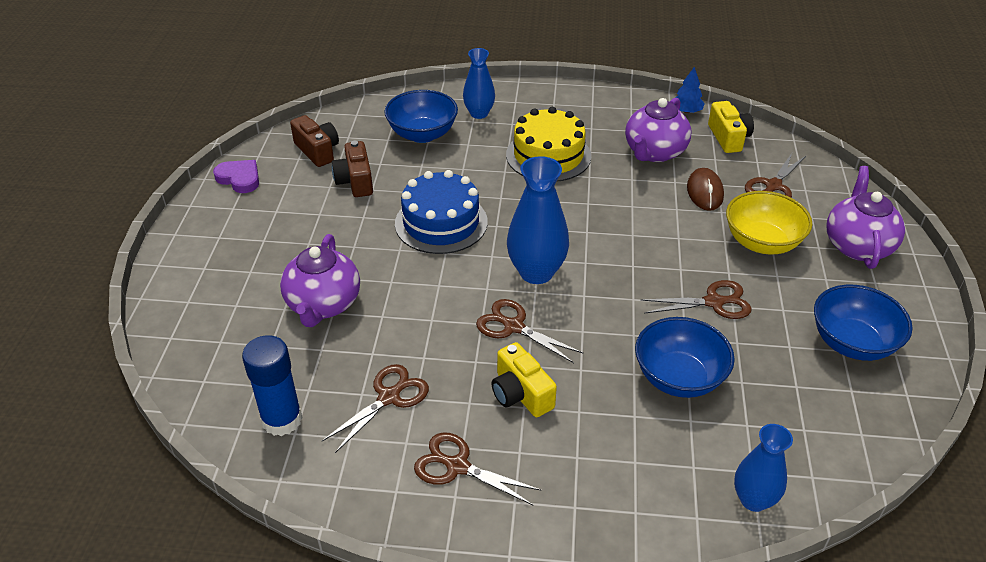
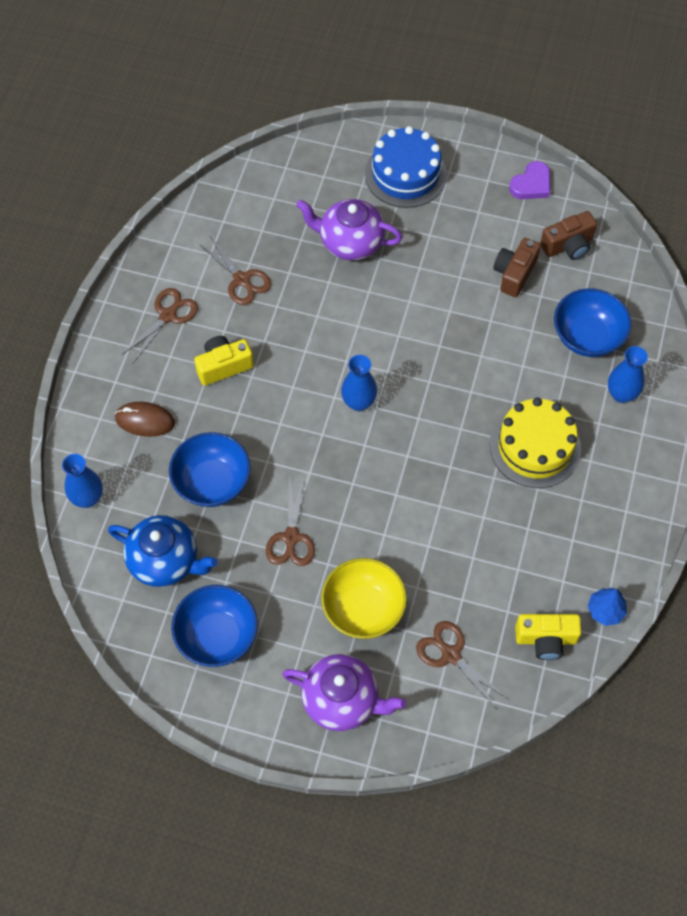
camera: 100 degrees right, 20 degrees up
blue glue stick [242,335,303,436] -> none
brown camera [332,141,373,197] -> brown camera turned 60 degrees counterclockwise [493,238,541,297]
blue cake [395,170,488,254] -> blue cake moved to [365,126,447,208]
brown scissors [476,299,583,363] -> none
blue vase [507,156,569,284] -> blue vase [341,355,377,411], size x0.64
purple teapot [625,98,692,162] -> none
brown mouse [687,168,724,211] -> brown mouse moved to [115,402,175,437]
none -> blue teapot [108,515,217,587]

